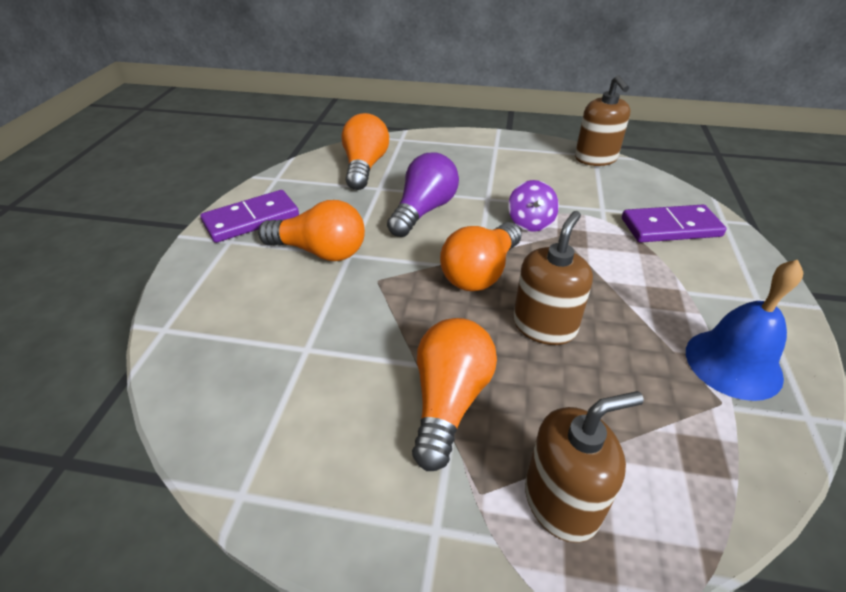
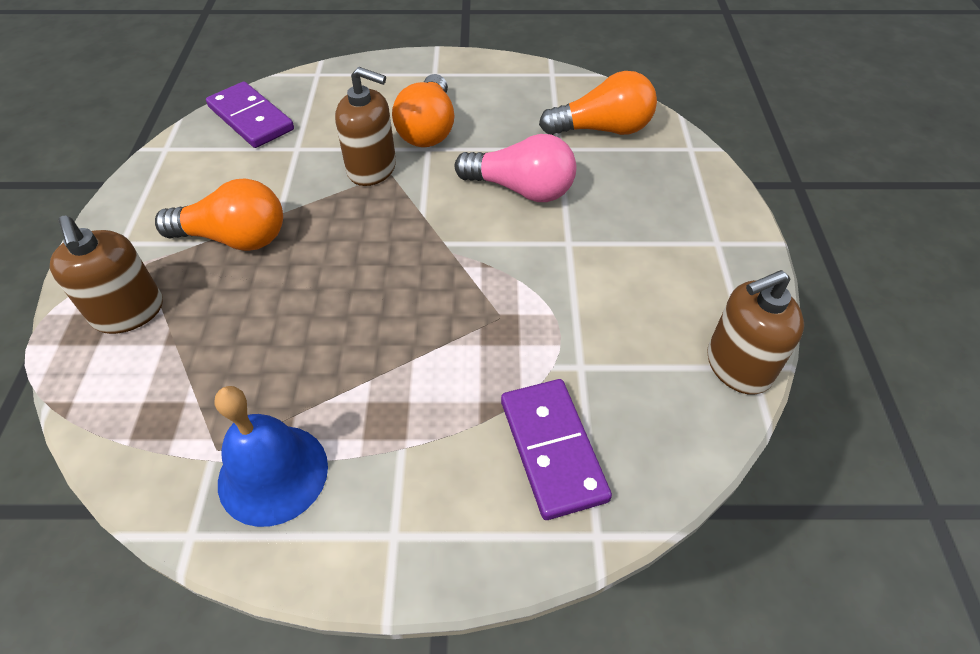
camera: 80 degrees right, 10 degrees up
purple domino [200,190,299,243] -> purple domino moved to [206,82,294,148]
purple light bulb [387,152,459,237] -> pink light bulb [455,134,576,202]
orange light bulb [440,222,521,291] -> none
purple spinning top [508,180,559,232] -> none
brown soap dispenser [513,211,593,345] -> brown soap dispenser moved to [335,67,396,186]

